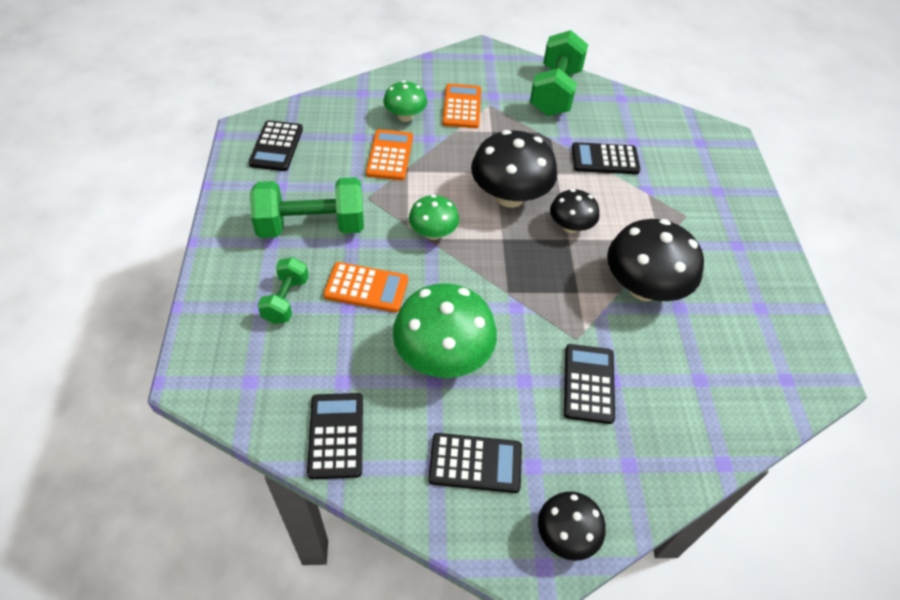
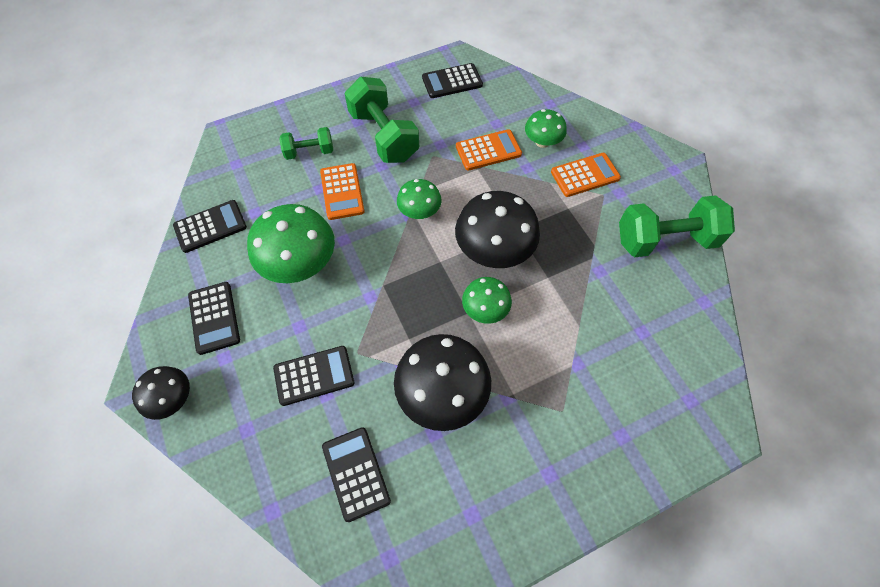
camera: 70 degrees right, 10 degrees up
black mushroom [550,189,600,233] -> green mushroom [462,277,512,324]
black calculator [572,142,640,174] -> black calculator moved to [322,427,391,522]

